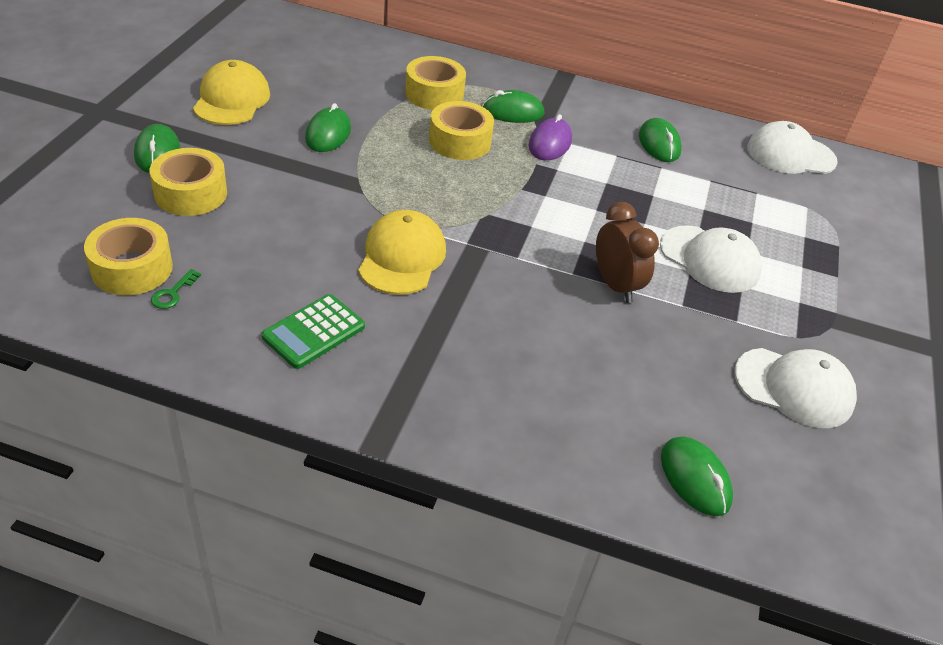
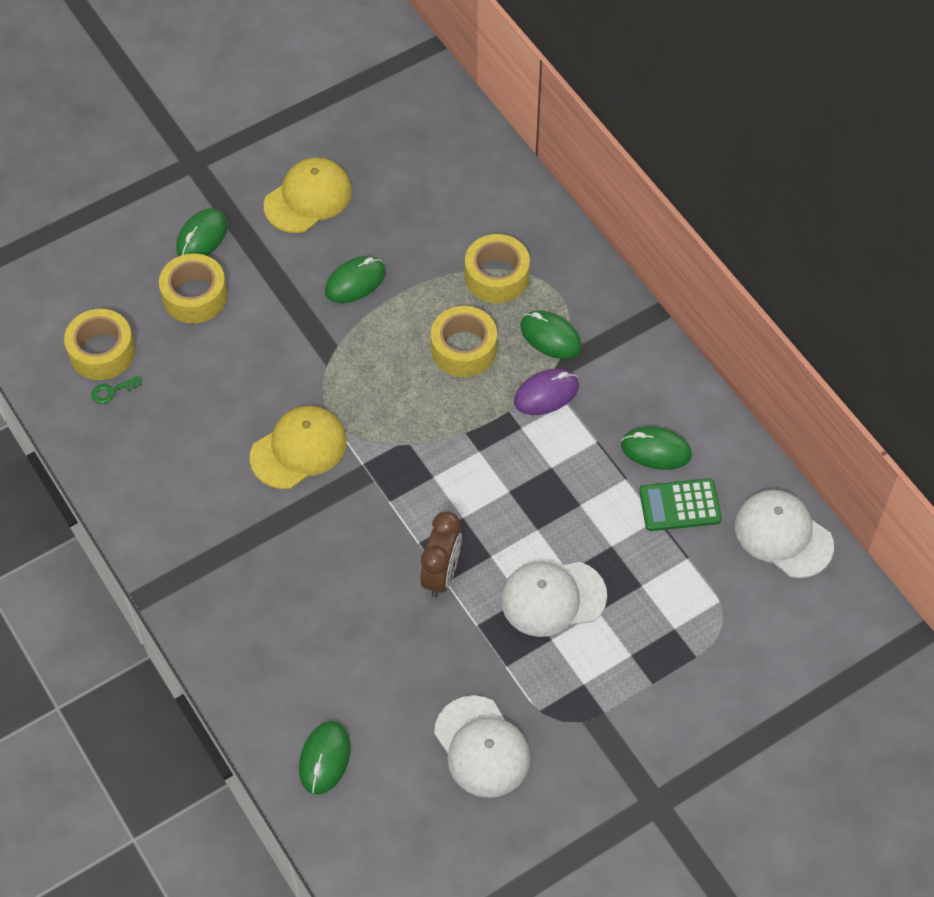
camera: 45 degrees right, 15 degrees up
green calculator [262,294,365,369] -> green calculator moved to [639,478,722,531]
green mouse [639,118,682,162] -> green mouse turned 75 degrees clockwise [621,426,692,470]
white cap [660,225,762,293] -> white cap turned 90 degrees clockwise [501,561,607,637]

